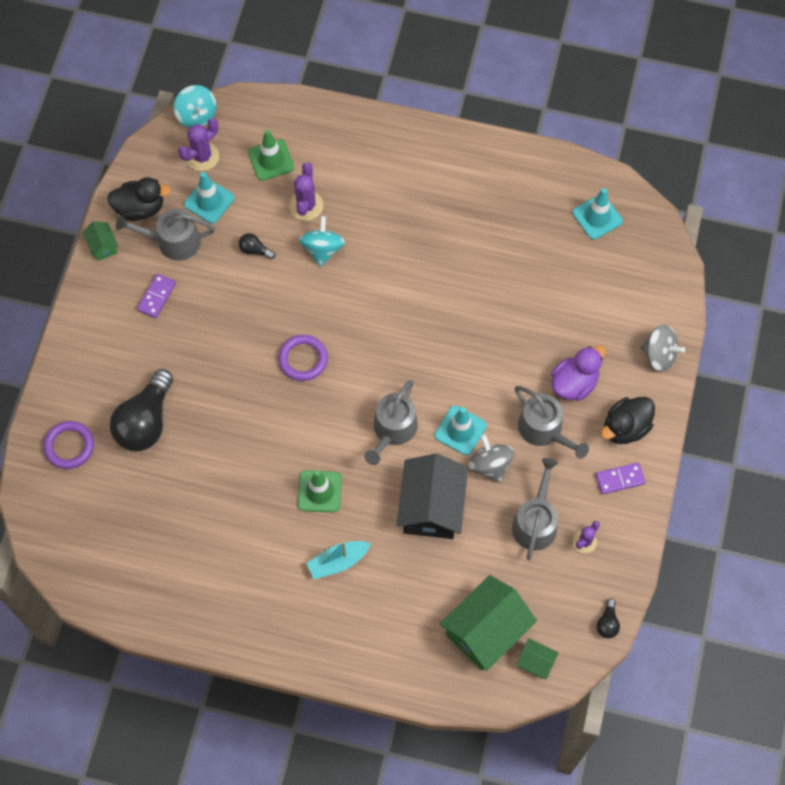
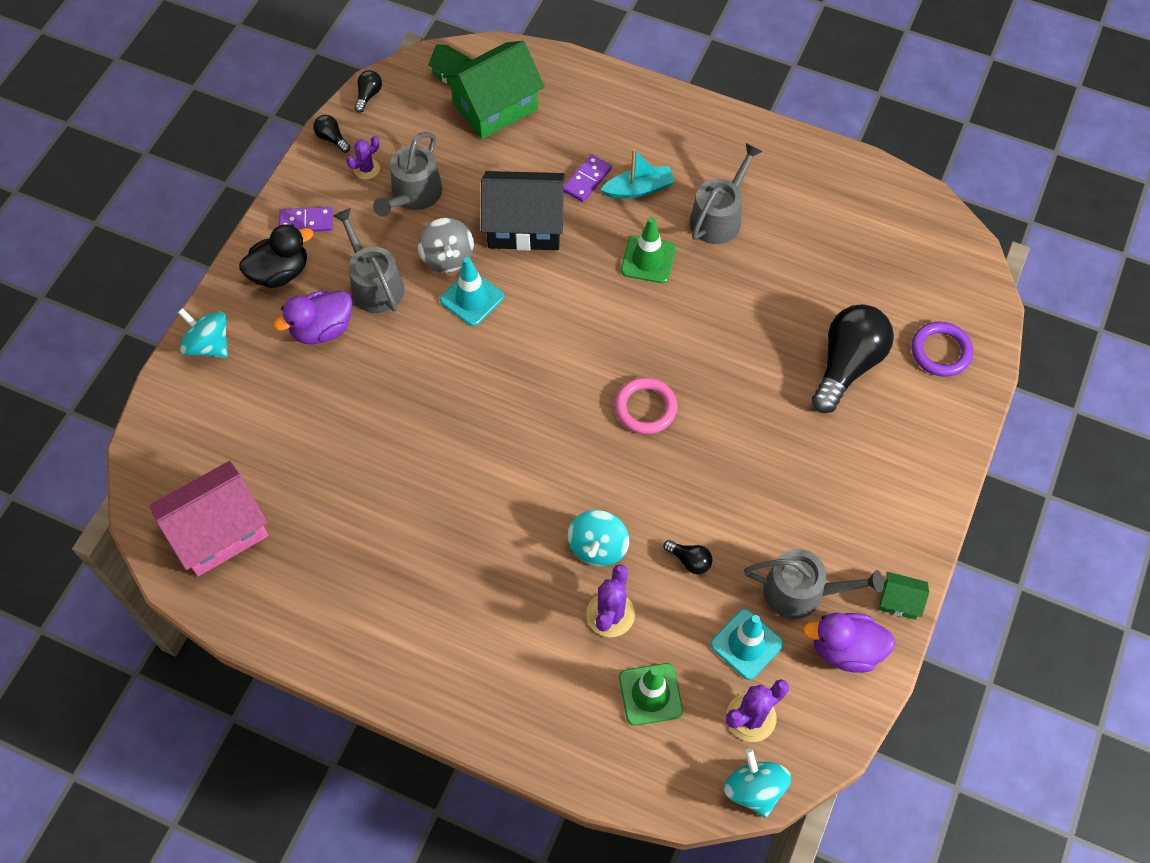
camera: 170 degrees left, 5 degrees down
green house [83,221,119,261] -> green house turned 60 degrees counterclockwise [879,572,929,620]
black duck [107,177,171,221] -> purple duck [803,613,895,673]
purple domino [137,274,176,318] -> purple domino moved to [564,154,612,202]
purple ring [278,335,328,381] -> pink ring [615,377,677,434]
grey watering can [364,380,418,465] -> grey watering can moved to [690,143,763,244]
black house [397,453,468,539] -> black house turned 75 degrees clockwise [481,171,565,251]
turquoise traffic cone [572,188,623,240] -> pink house [149,461,268,576]
grey spinning top [640,325,685,372] -> turquoise spinning top [178,308,228,358]
none -> black light bulb [313,115,350,153]

